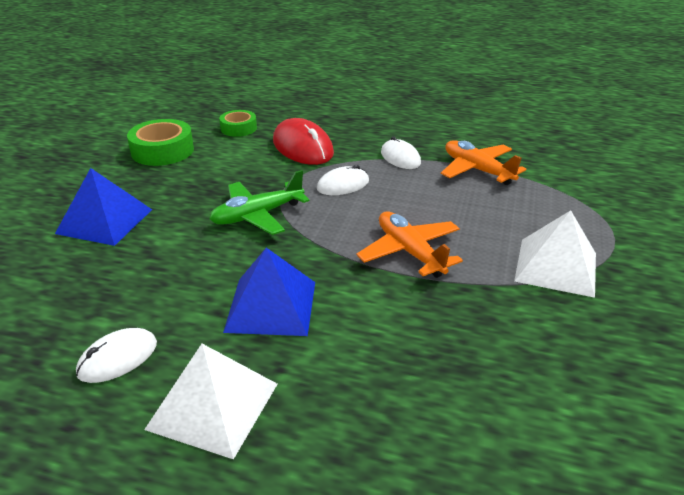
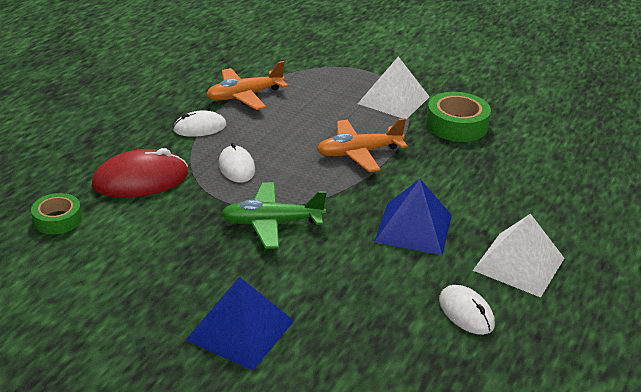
camera: 80 degrees left, 0 degrees up
green tape [127,119,194,166] -> green tape moved to [426,92,491,142]
green plane [209,170,309,235] -> green plane turned 105 degrees clockwise [221,182,327,249]

